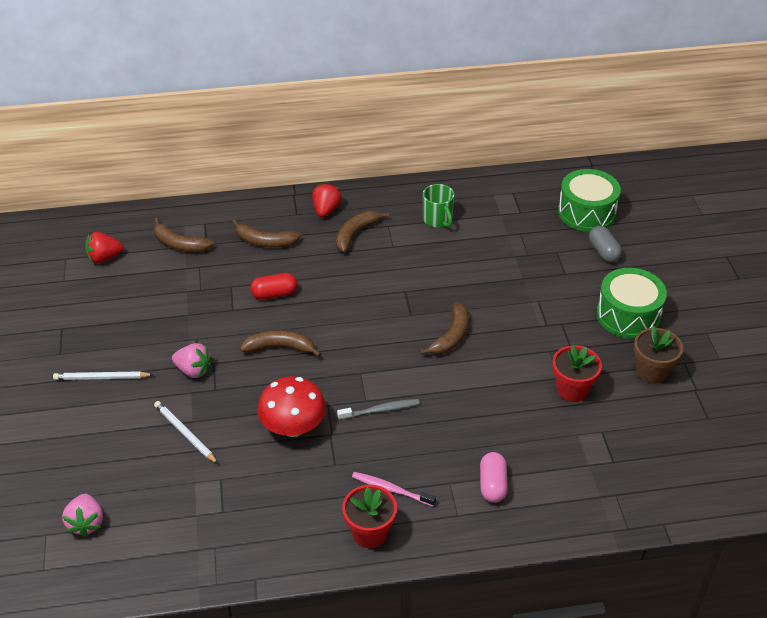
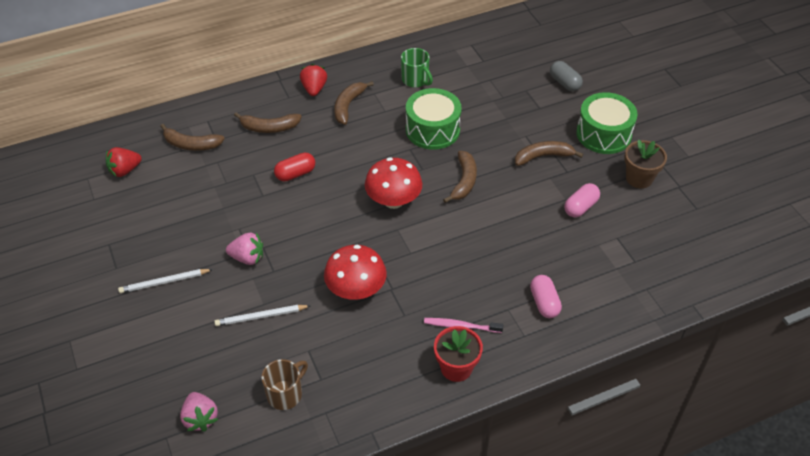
camera: 15 degrees left, 5 degrees up
white pencil [154,401,218,464] -> white pencil turned 45 degrees counterclockwise [214,305,311,326]
brown banana [240,330,321,357] -> brown banana moved to [515,141,583,166]
grey toothbrush [337,399,420,420] -> none
red flower pot [552,345,602,402] -> pink capsule [564,183,600,217]
green drum [558,169,621,232] -> green drum moved to [406,88,462,150]
none -> brown mug [261,359,308,410]
none -> red mushroom [365,157,422,209]

